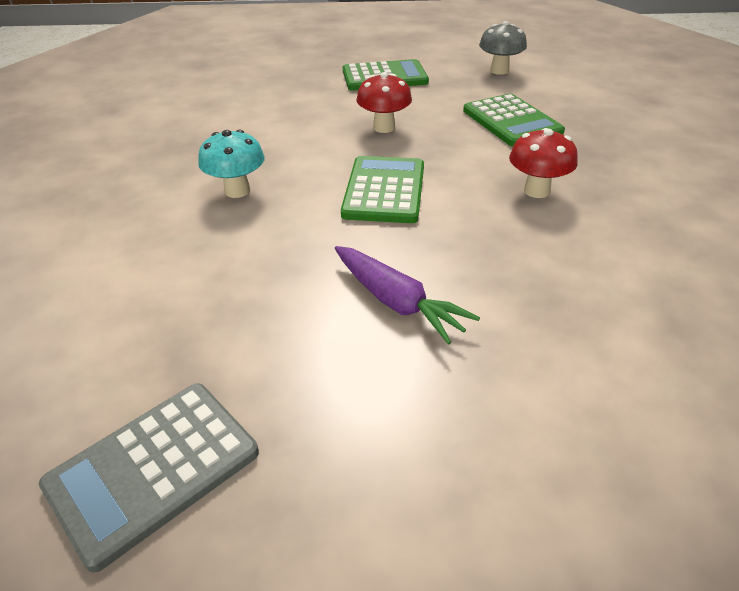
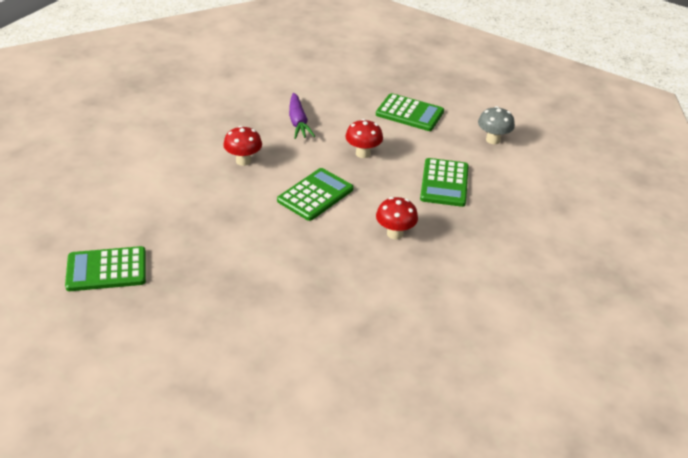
camera: 30 degrees right, 0 degrees up
grey calculator [39,383,259,573] -> green calculator [65,246,146,291]
turquoise mushroom [198,130,265,198] -> red mushroom [223,126,262,166]
purple carrot [335,246,480,345] -> purple carrot moved to [289,93,315,139]

